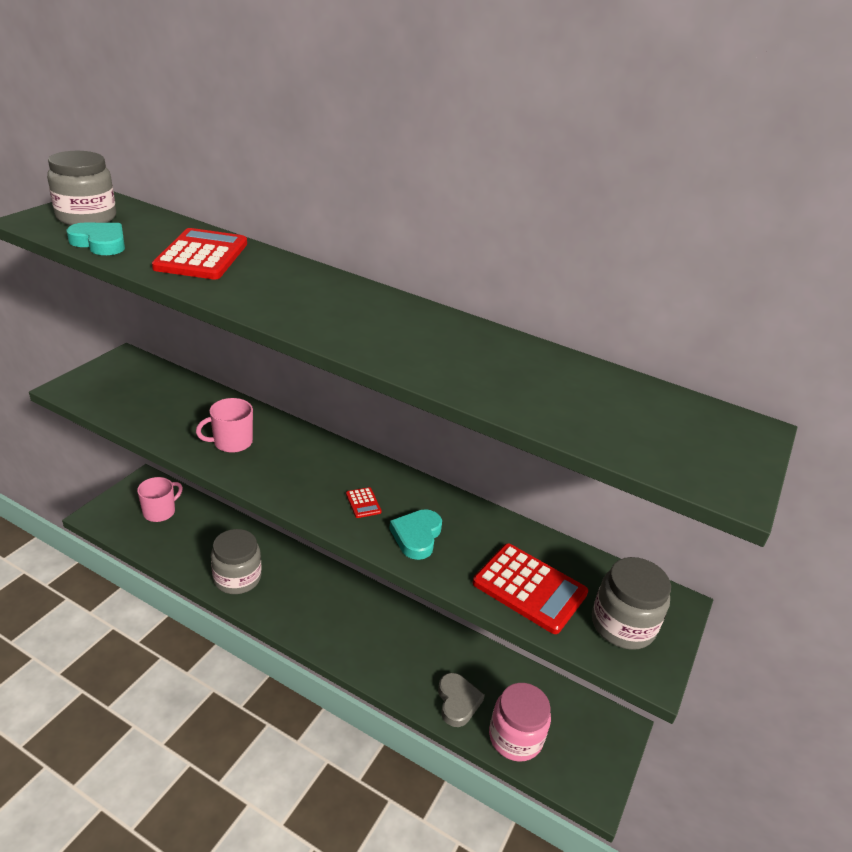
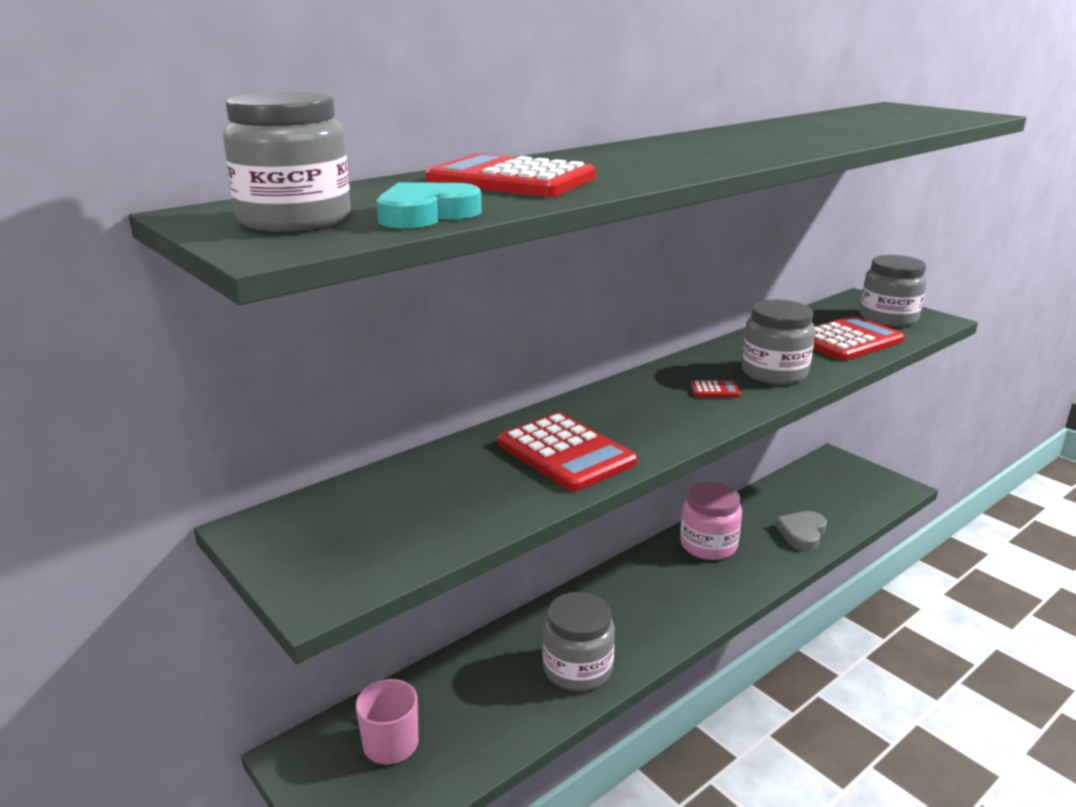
camera: 65 degrees left, 10 degrees down
pink mug [196,398,253,453] -> red calculator [498,413,637,491]
turquoise heart [389,509,442,560] -> grey jar [742,300,815,384]
grey heart [438,673,485,727] -> grey heart turned 75 degrees counterclockwise [775,511,827,551]
pink jar [489,683,551,762] -> pink jar moved to [680,482,742,560]

